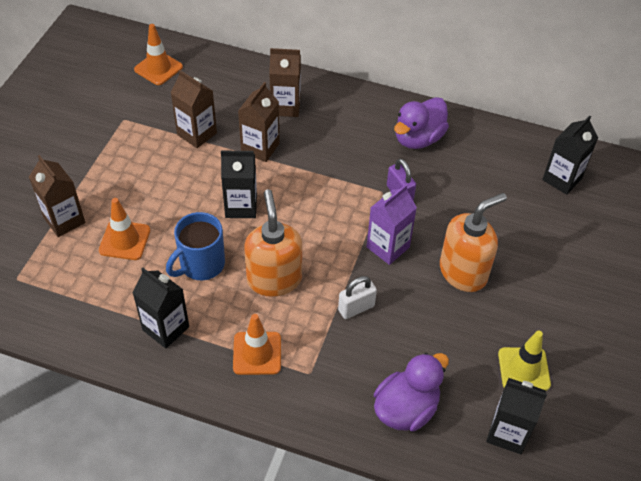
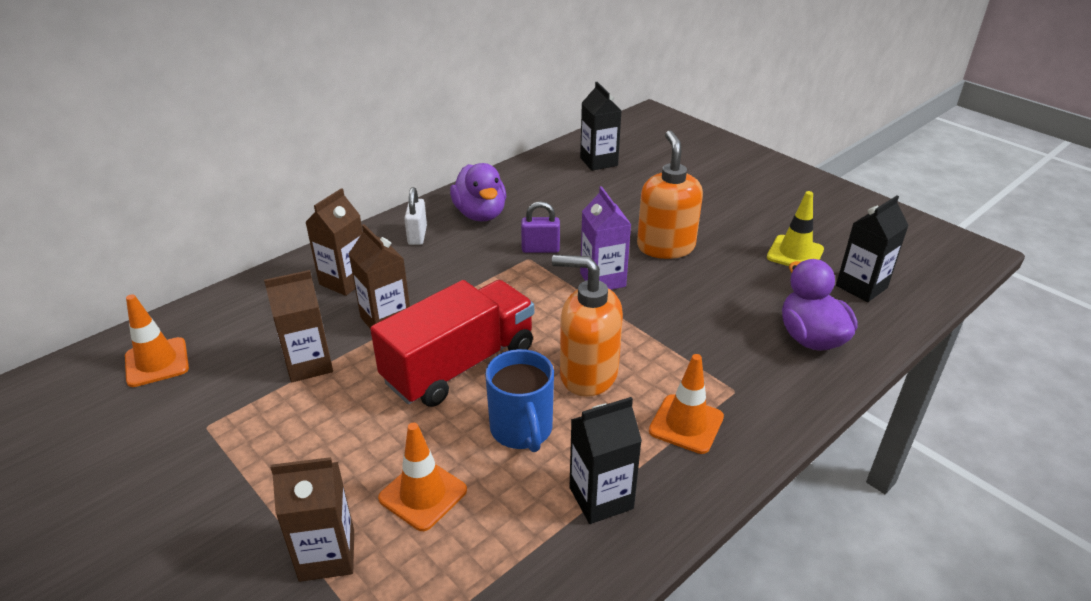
camera: 60 degrees left, 15 degrees down
black carton [221,151,257,218] -> red truck [370,280,534,407]
white padlock [338,276,377,319] -> white padlock moved to [404,187,427,245]

